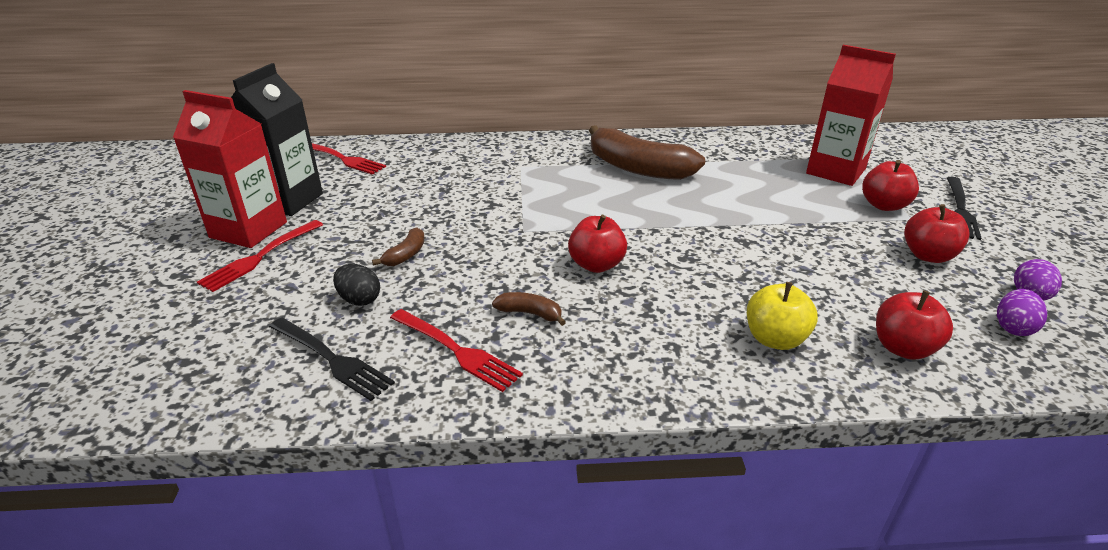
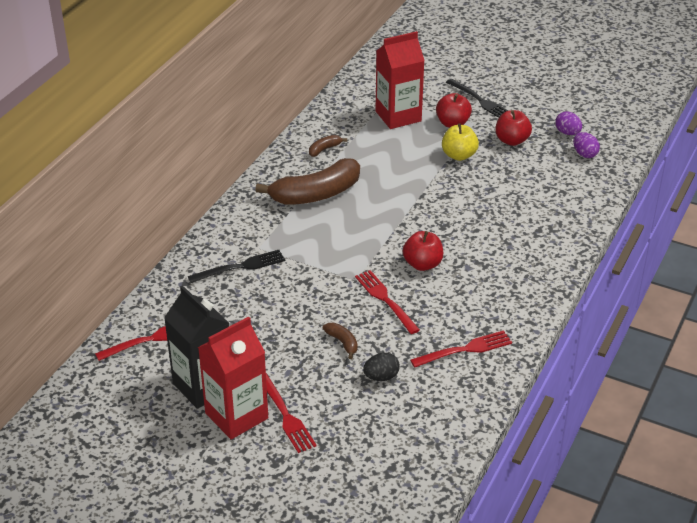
camera: 60 degrees left, 5 degrees up
black fork [269,318,395,401] -> black fork moved to [188,250,285,283]
brown banana [492,292,566,326] -> brown banana moved to [309,135,347,157]
yellow apple [747,282,818,350] -> yellow apple moved to [442,123,479,161]
red apple [876,290,953,360] -> none
none -> red fork [355,270,420,334]

